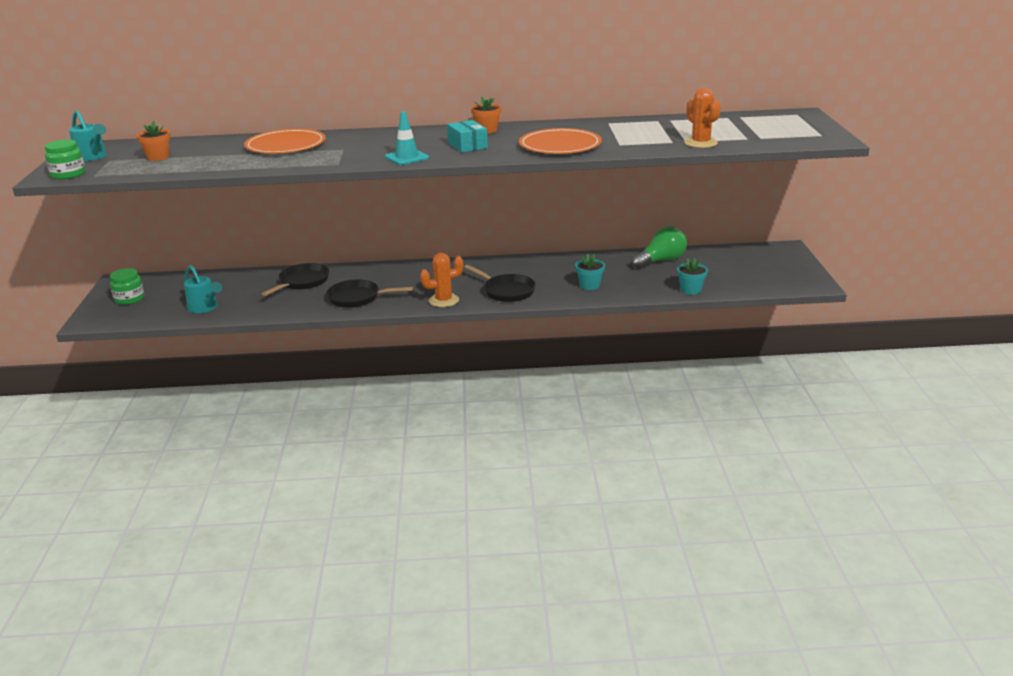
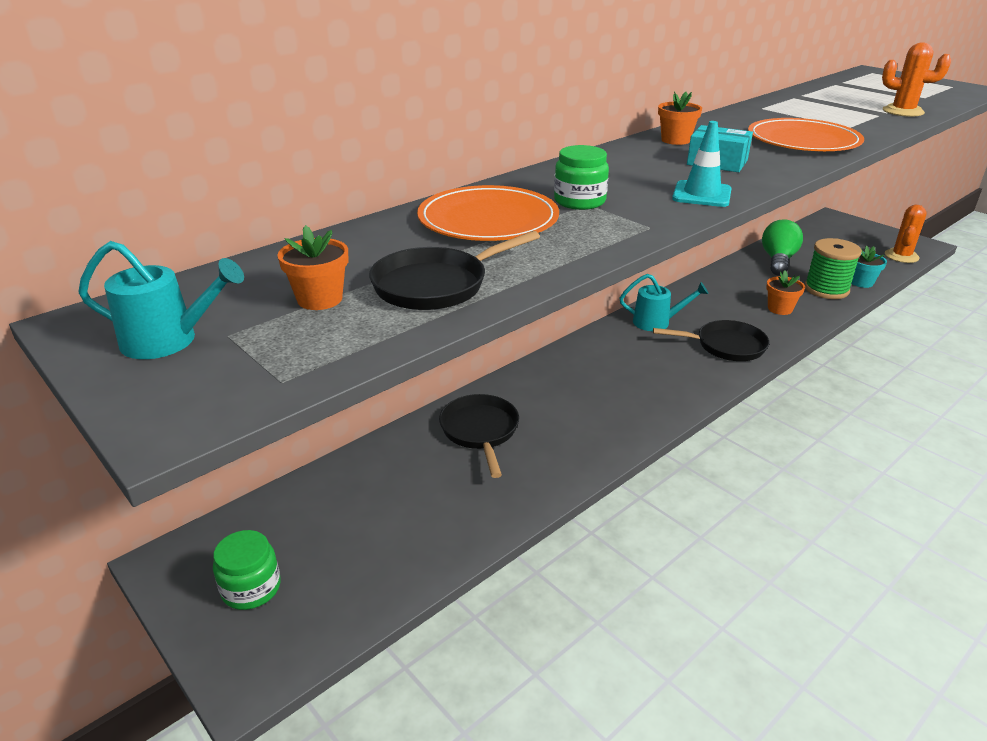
camera: 40 degrees left, 5 degrees up
green jar [45,140,85,179] -> green jar moved to [554,145,609,210]
turquoise watering can [184,265,222,313] -> turquoise watering can moved to [620,274,709,331]
black pan [326,280,413,308] -> black pan moved to [369,231,540,310]
orange cactus [420,253,463,307] -> orange cactus moved to [885,205,927,263]
turquoise flower pot [575,253,605,290] -> orange flower pot [766,270,805,315]
none -> green spool [805,238,862,299]

